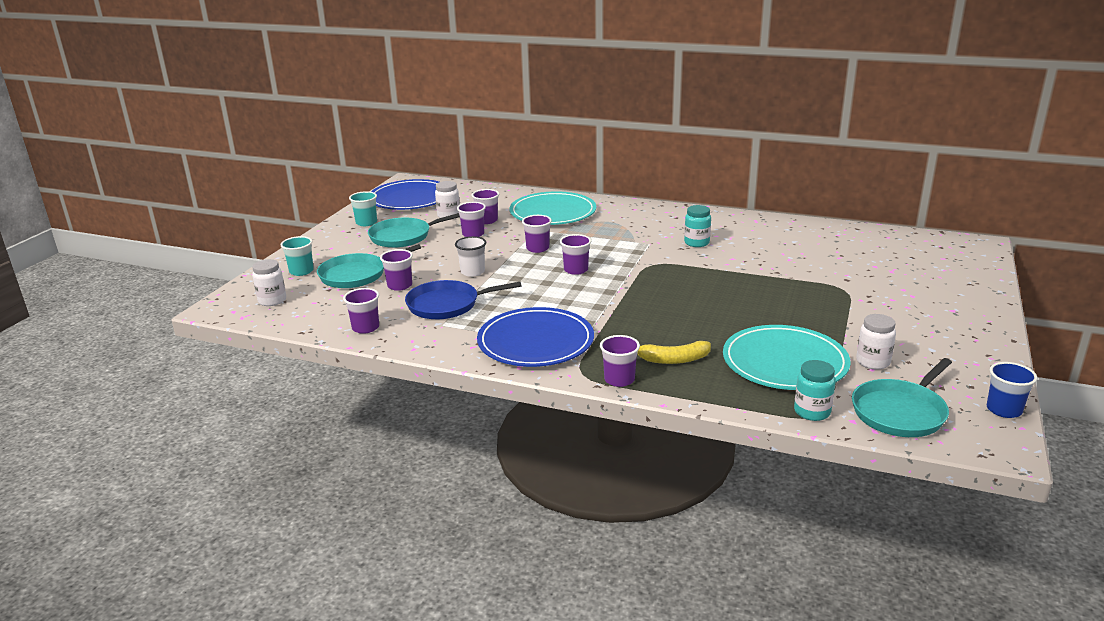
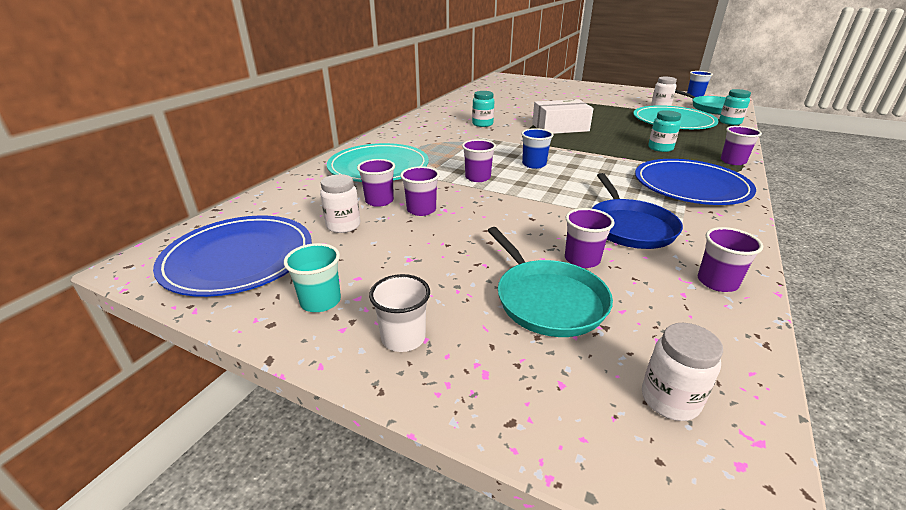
camera: 85 degrees left, 5 degrees up
turquoise cup [281,236,314,276] -> none
turquoise pan [368,213,460,248] -> none
white cup [455,236,486,277] -> white cup moved to [369,274,430,352]
purple cup [560,234,591,275] -> blue cup [521,128,554,169]
yellow banana [637,341,711,364] -> none
none -> white box [532,99,594,134]
none -> turquoise jar [648,110,681,152]

